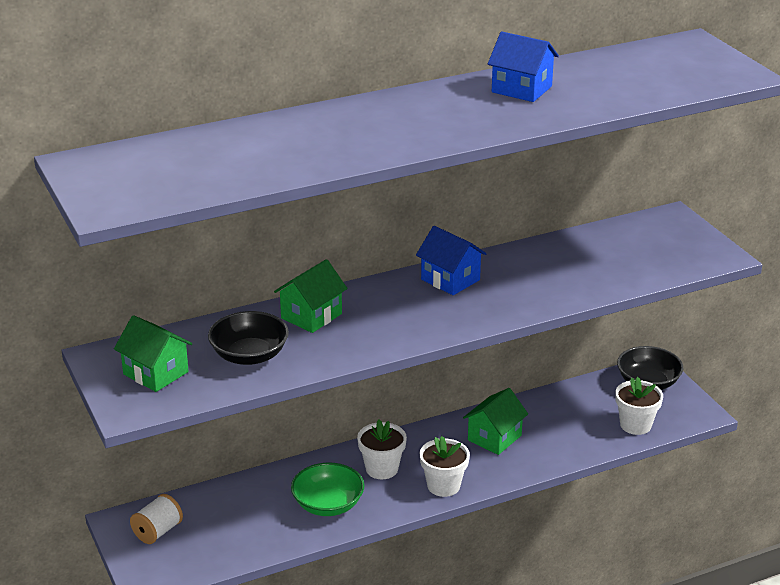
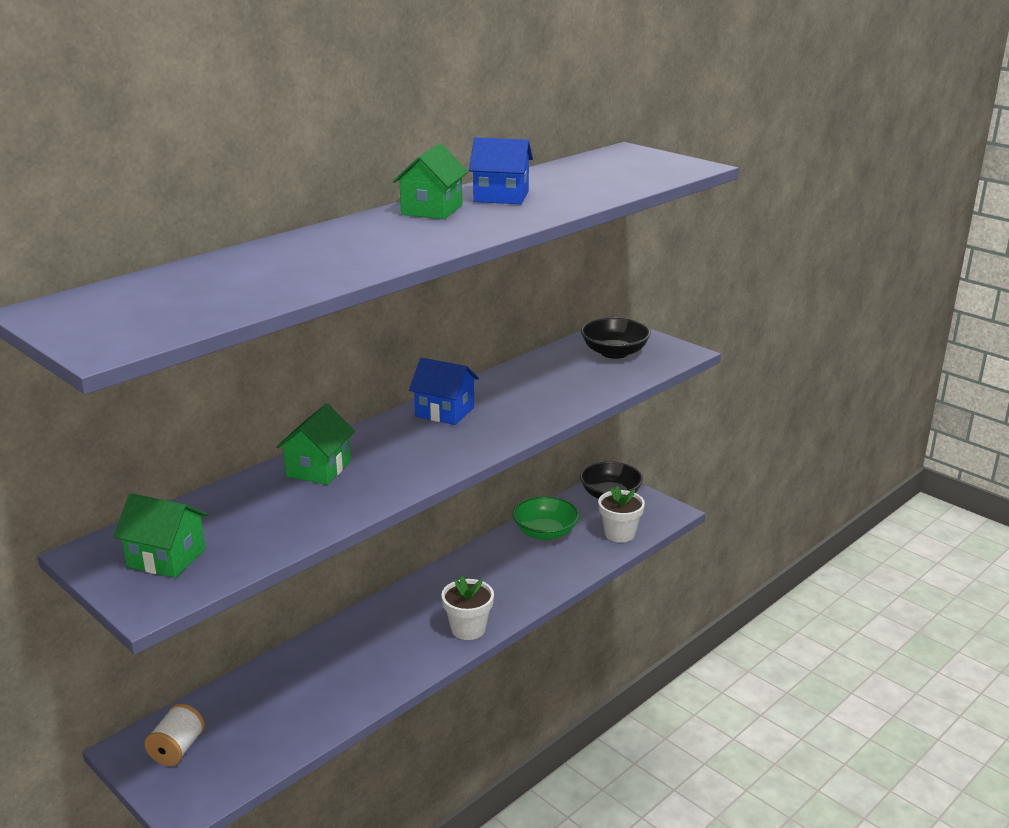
camera: 20 degrees left, 5 degrees down
black bowl [208,311,289,365] -> black bowl moved to [581,318,651,359]
green bowl [291,463,364,516] -> green bowl moved to [512,496,579,540]
white flower pot [357,420,407,479] -> none
green house [463,388,528,455] -> green house moved to [393,144,468,219]

